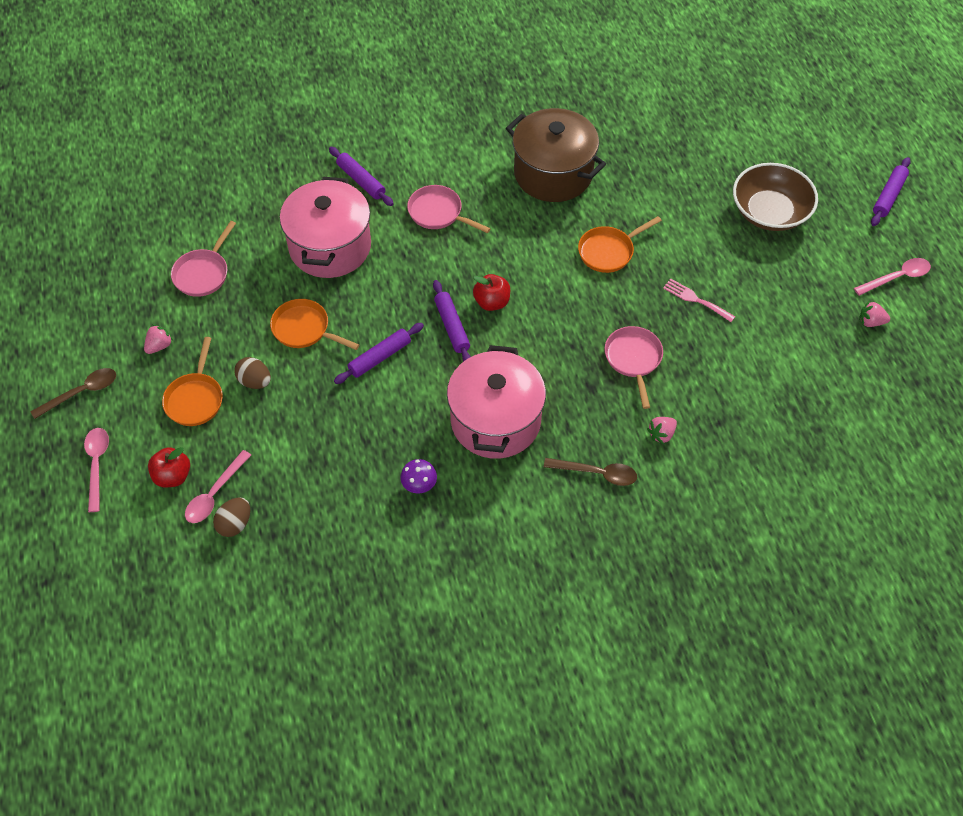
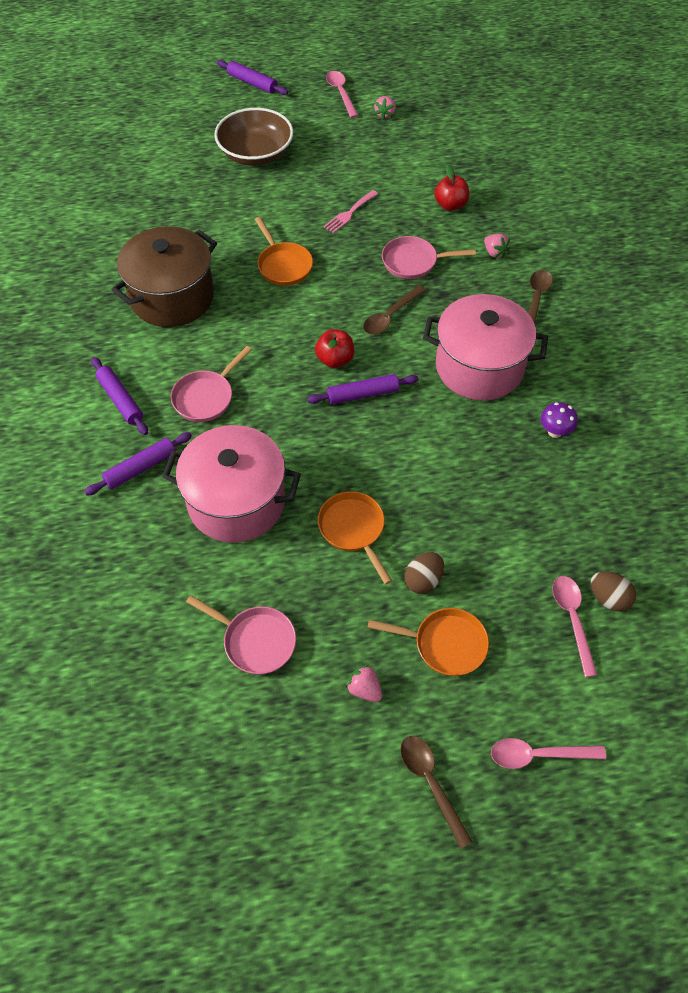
camera: 85 degrees left, 0 degrees up
red apple [148,447,190,488] -> red apple moved to [434,165,469,211]
pink spoon [185,450,251,523] -> pink spoon turned 135 degrees counterclockwise [552,576,597,677]
orange pan [270,299,359,350] -> orange pan turned 120 degrees clockwise [318,491,392,585]
purple rolling pin [334,323,424,384] -> purple rolling pin moved to [91,357,148,435]
none -> brown spoon [363,285,426,335]

